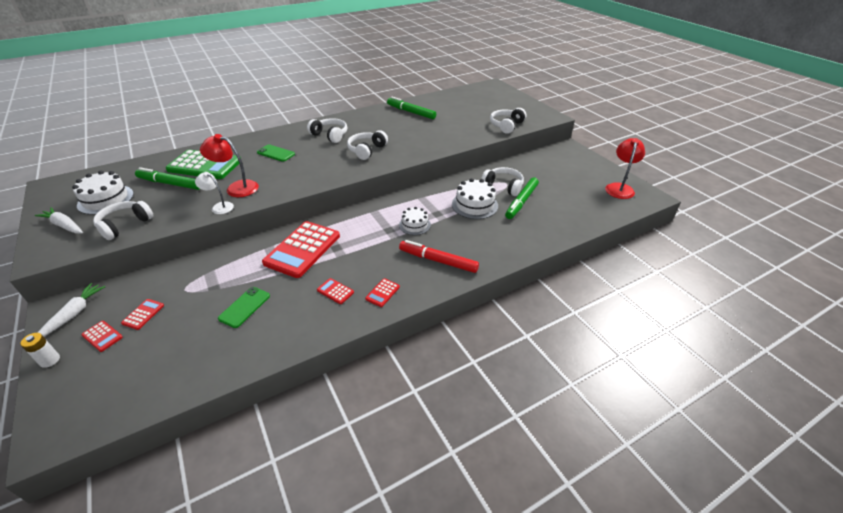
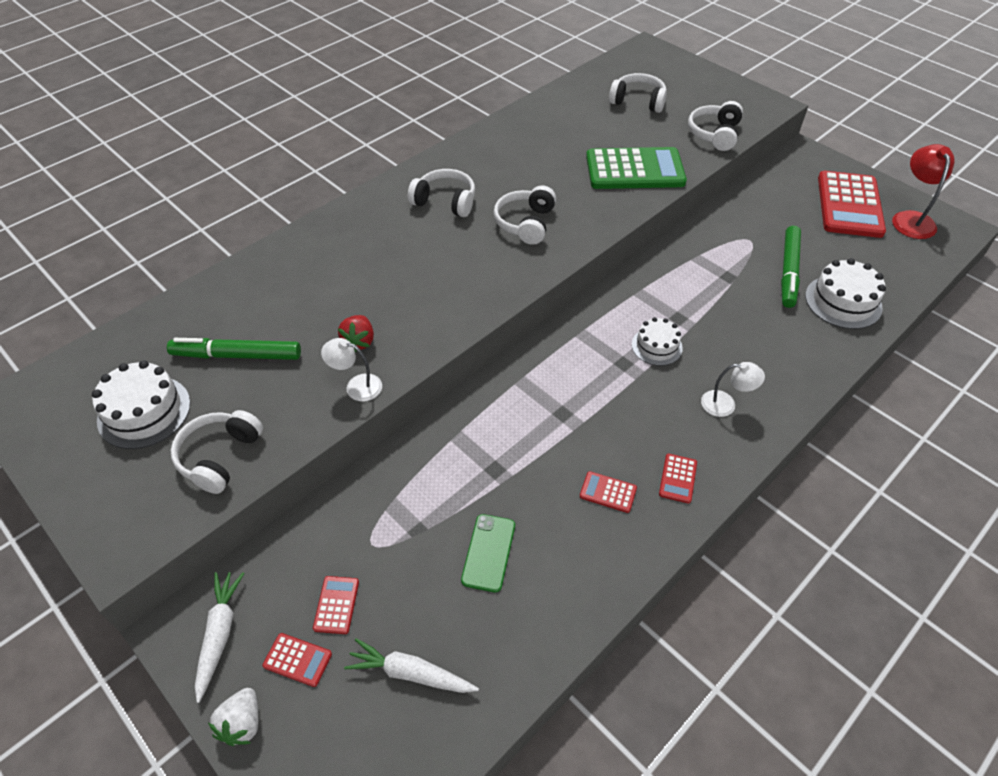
camera: 15 degrees left, 10 degrees up
white battery [20,333,60,368] -> white strawberry [208,688,258,746]
white carrot [35,207,83,234] -> white carrot moved to [344,638,479,693]
green calculator [165,150,241,179] -> green calculator moved to [586,147,687,189]
red lamp [200,134,259,197] -> red strawberry [338,315,374,352]
green phone [257,145,295,162] -> none
red calculator [262,221,340,278] -> red calculator moved to [818,171,886,238]
green marker [387,97,436,119] -> none
red marker [399,240,479,273] -> white lamp [701,362,765,417]
white cake [452,178,498,219] -> white cake moved to [805,258,886,329]
white headphones [481,167,524,196] -> white headphones moved to [609,73,667,113]

